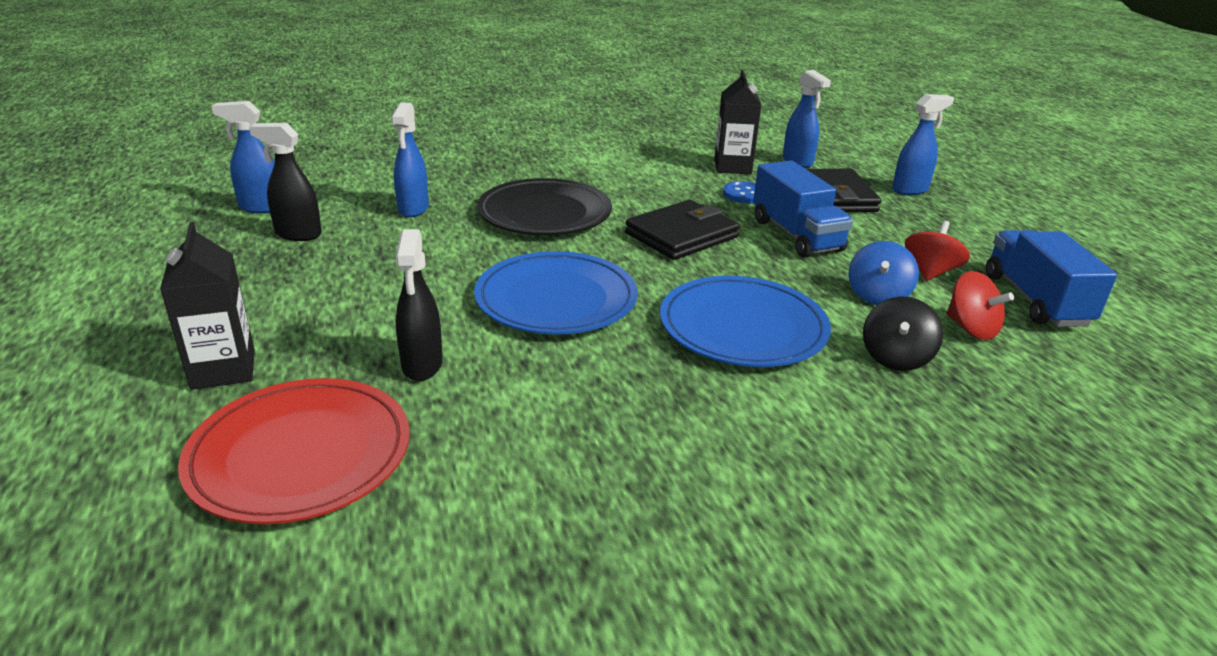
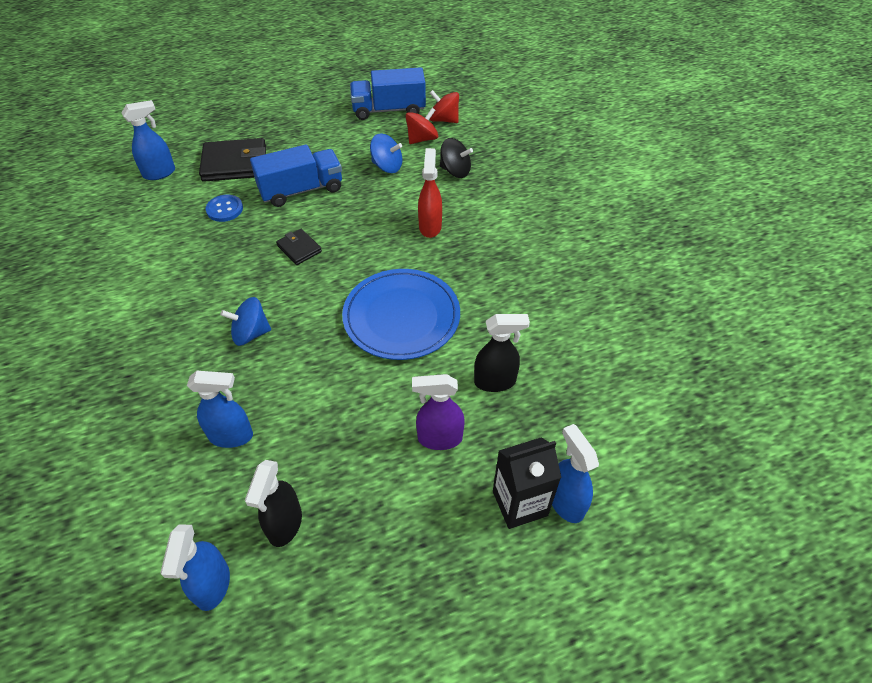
camera: 90 degrees left, 20 degrees up
red plate [178,378,410,524] -> none
black plate [477,178,612,235] -> blue spinning top [220,297,271,346]
black wallet [625,200,740,260] -> black wallet [276,229,322,265], size x0.53
blue plate [660,276,831,367] -> red spray bottle [418,148,442,238]
black carton [714,70,761,174] -> none
blue spray bottle [892,94,954,195] -> blue spray bottle moved to [552,424,599,523]
red spinning top [905,221,970,281] -> red spinning top moved to [430,90,459,123]
none -> purple spray bottle [412,374,465,450]

